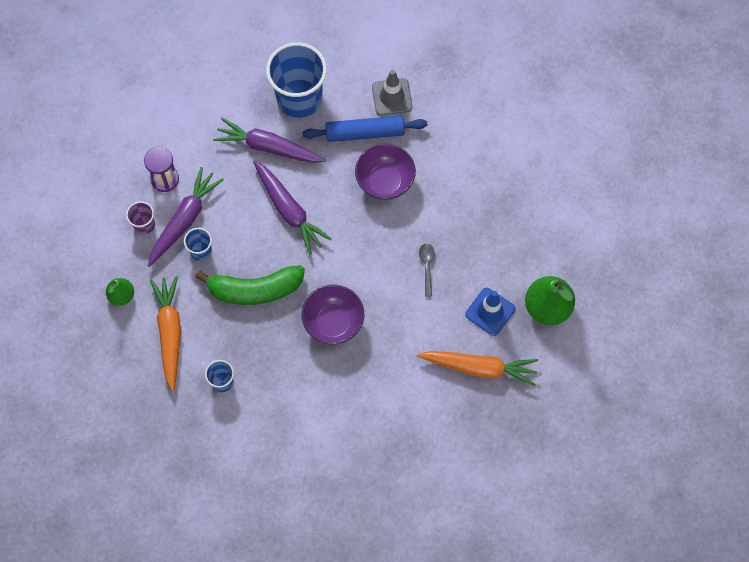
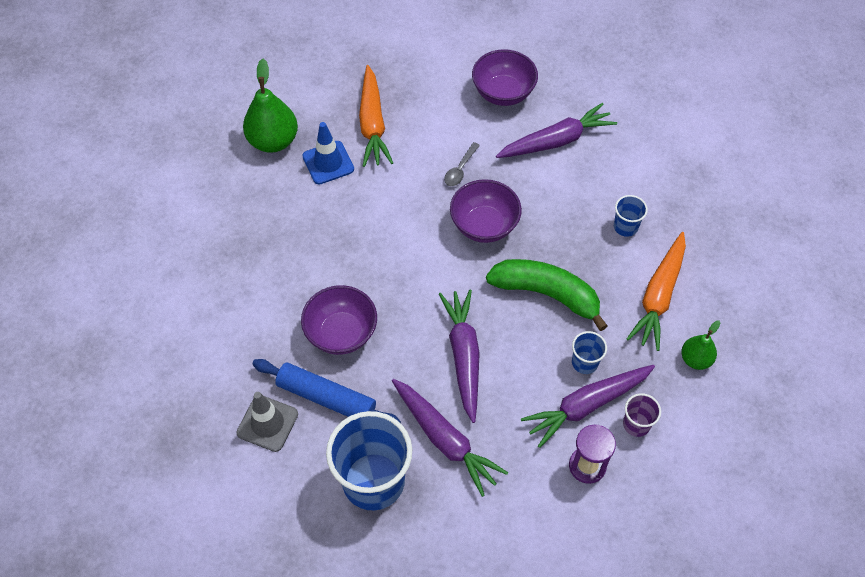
camera: 150 degrees left, 10 degrees down
orange carrot [417,351,538,386] -> orange carrot turned 135 degrees counterclockwise [359,65,393,167]
grey spoon [419,243,435,297] -> grey spoon moved to [444,142,480,186]
none -> purple bowl [472,49,538,106]
none -> purple carrot [496,103,617,158]

